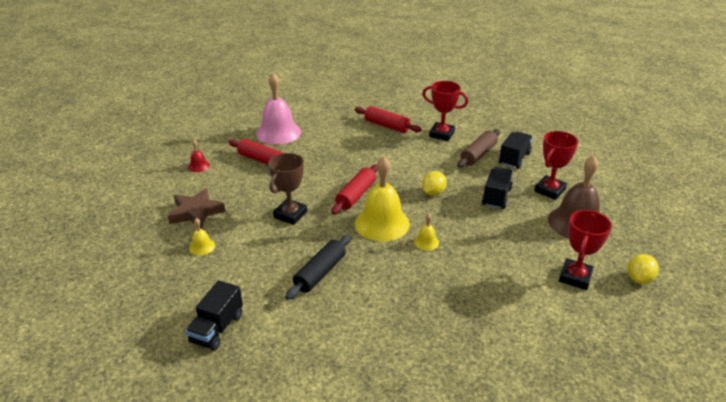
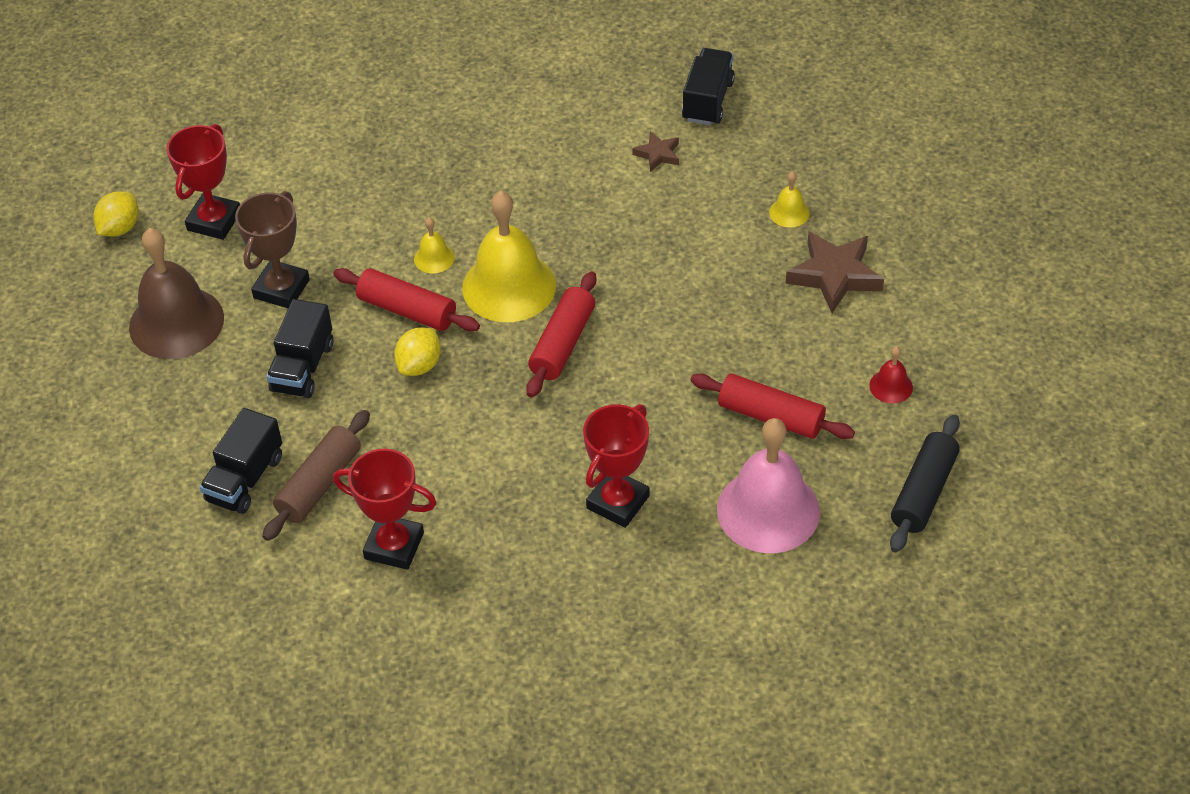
camera: 175 degrees right, 15 degrees up
brown trophy [268,153,307,225] -> brown trophy moved to [235,191,310,308]
black rolling pin [285,235,351,300] -> black rolling pin moved to [890,415,960,552]
red rolling pin [355,106,422,133] -> red rolling pin moved to [333,268,480,332]
red trophy [534,131,578,200] -> red trophy moved to [583,404,650,528]
none -> brown star [633,131,679,172]

